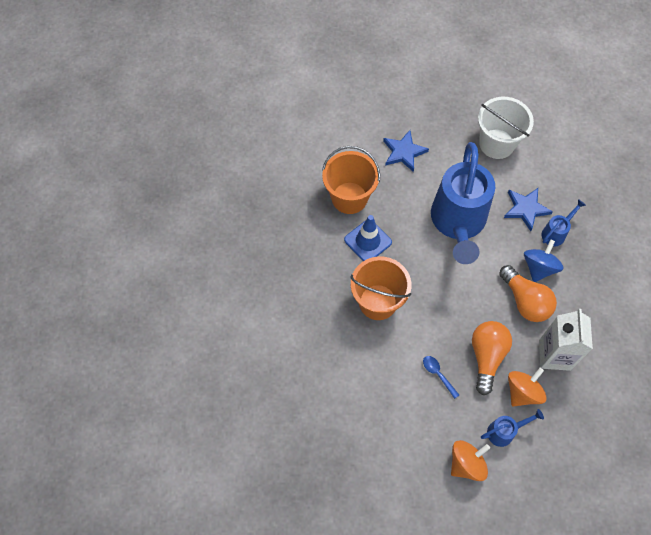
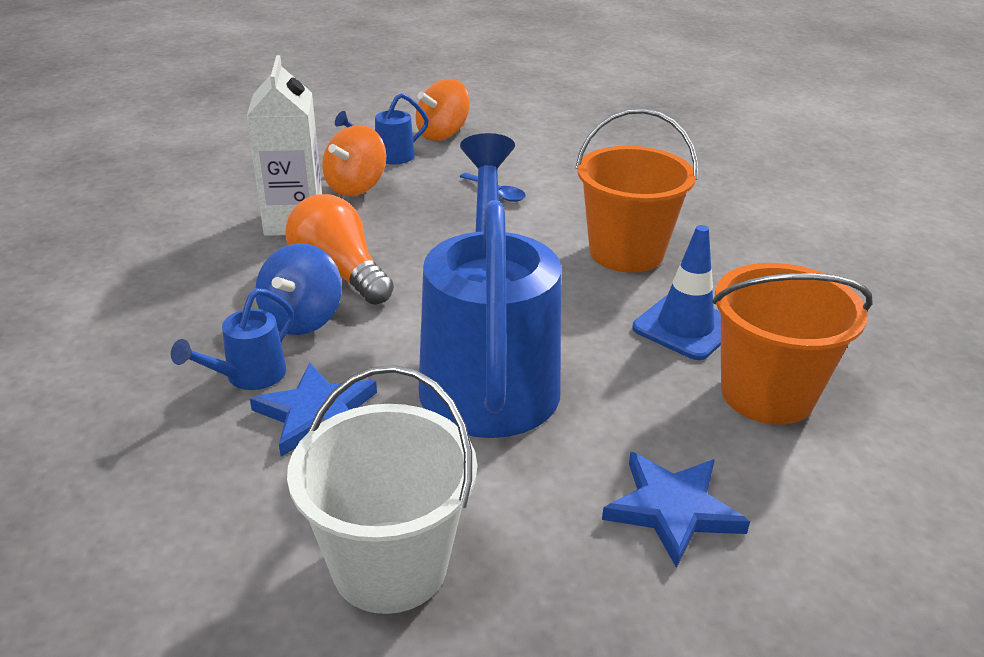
camera: 170 degrees right, 30 degrees down
orange light bulb [472,321,512,395] -> none

